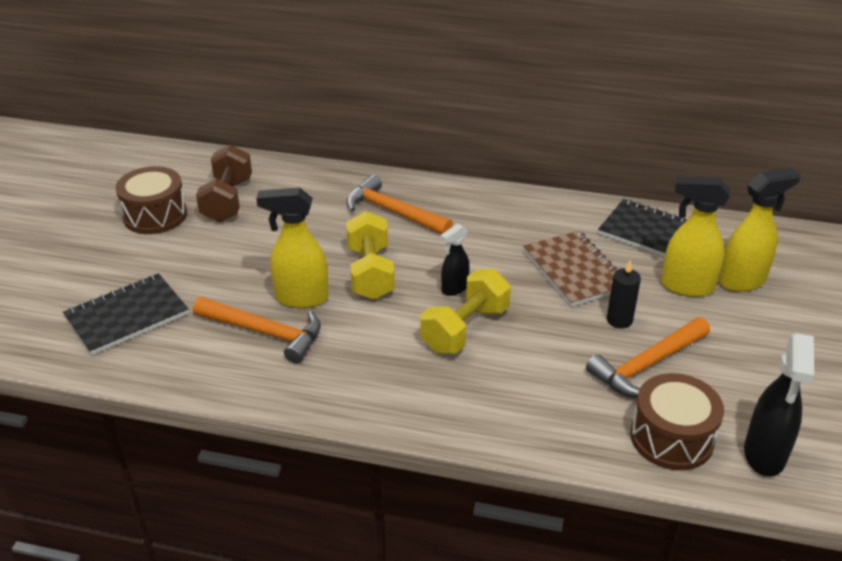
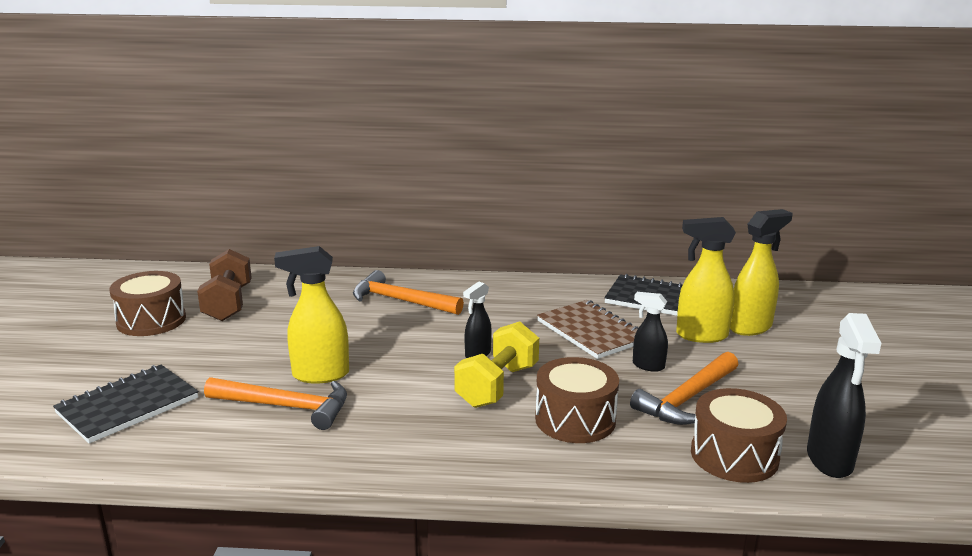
camera: 10 degrees left, 15 degrees down
yellow dumbbell [346,211,395,300] -> none
black candle [607,260,641,328] -> black spray bottle [633,292,668,372]
none -> brown drum [535,357,619,443]

